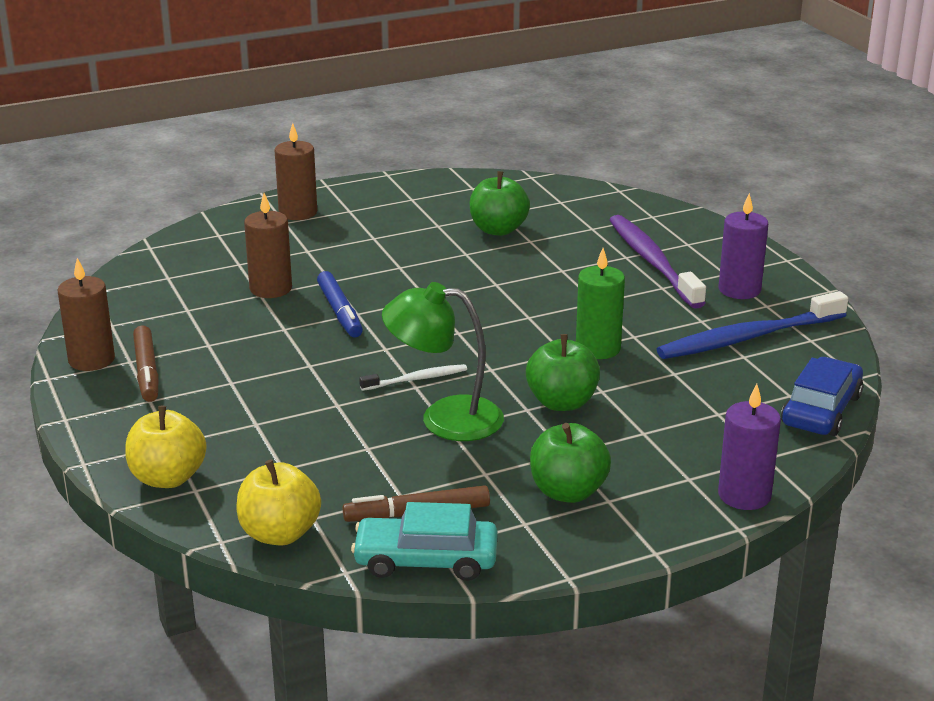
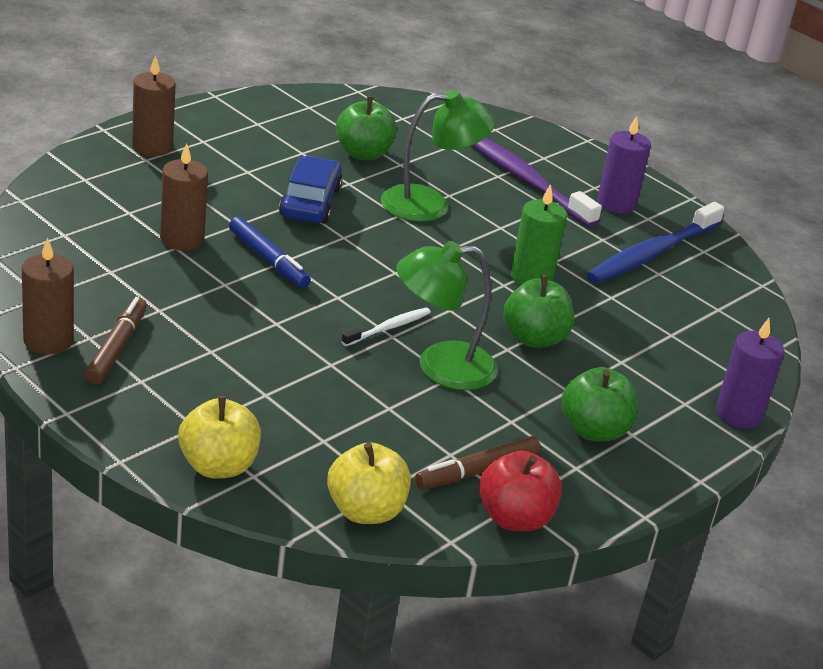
camera: 25 degrees left, 5 degrees up
brown marker [133,325,158,402] -> brown marker turned 135 degrees counterclockwise [85,297,147,385]
turquoise car [351,502,497,581] -> red apple [479,451,562,531]
blue car [781,357,863,436] -> blue car moved to [279,156,343,224]
none -> green lamp [381,90,495,222]

